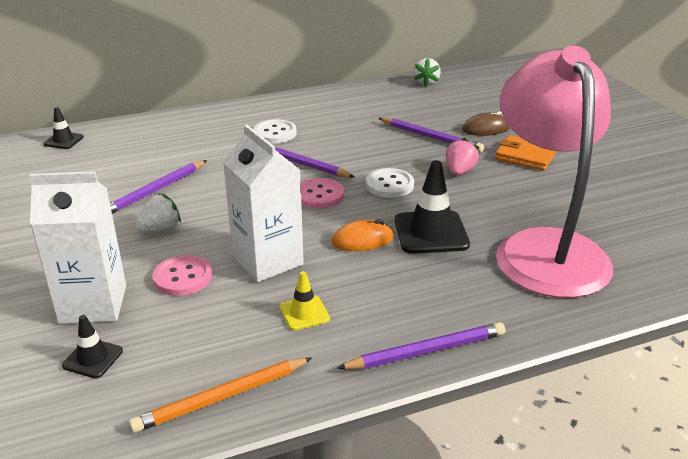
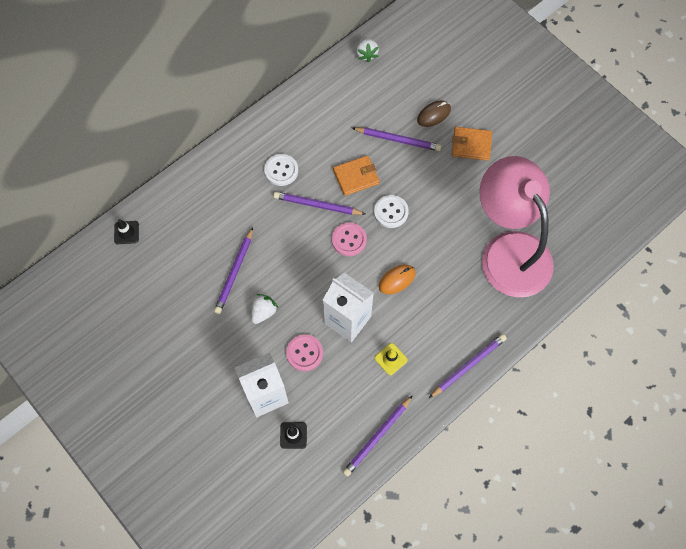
camera: 20 degrees left, 35 degrees up
orange pencil [129,358,312,433] -> purple pencil [343,395,413,477]
black traffic cone [395,160,470,254] -> none
pink strawberry [446,138,479,175] -> none
none -> orange wallet [333,155,380,196]

